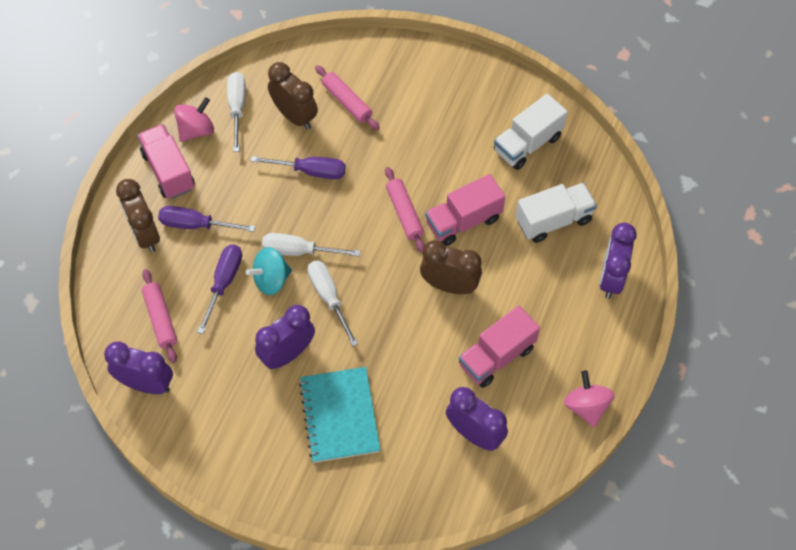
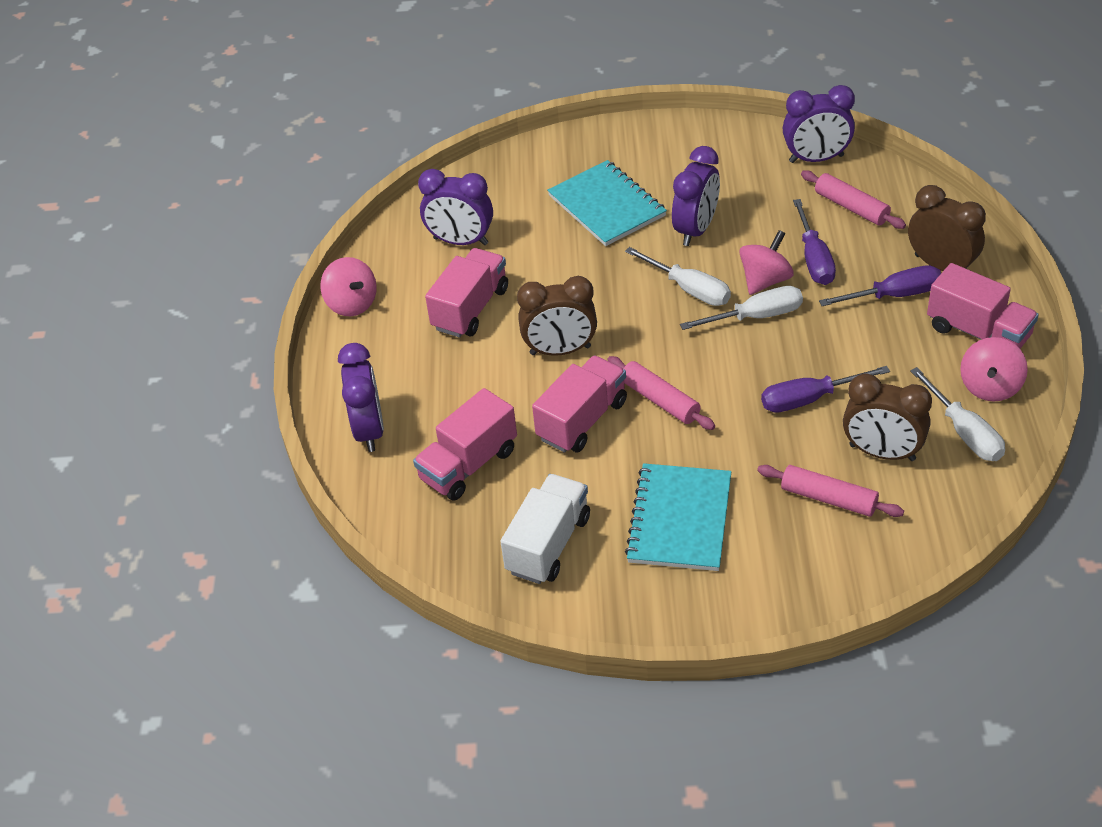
camera: 160 degrees right, 15 degrees down
turquoise spinning top [246,247,292,295] -> pink spinning top [739,230,794,295]
white truck [516,183,597,243] -> pink truck [413,388,517,501]
none -> turquoise notebook [625,463,731,571]

